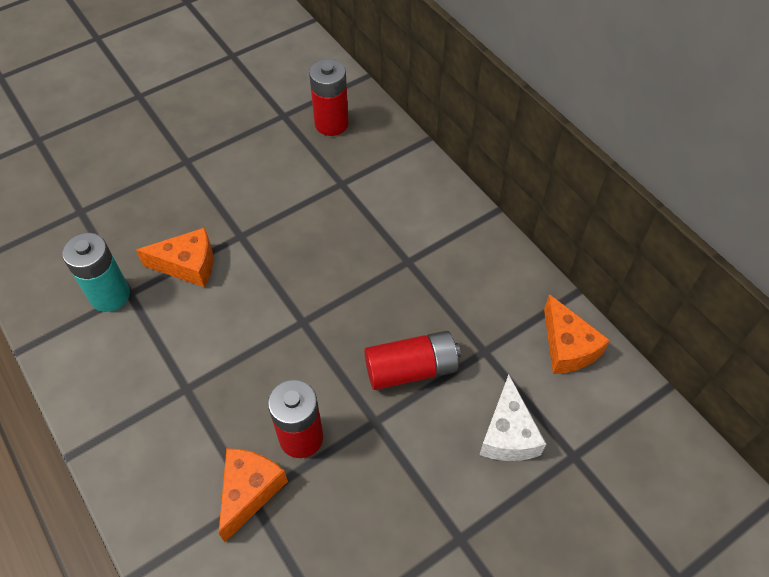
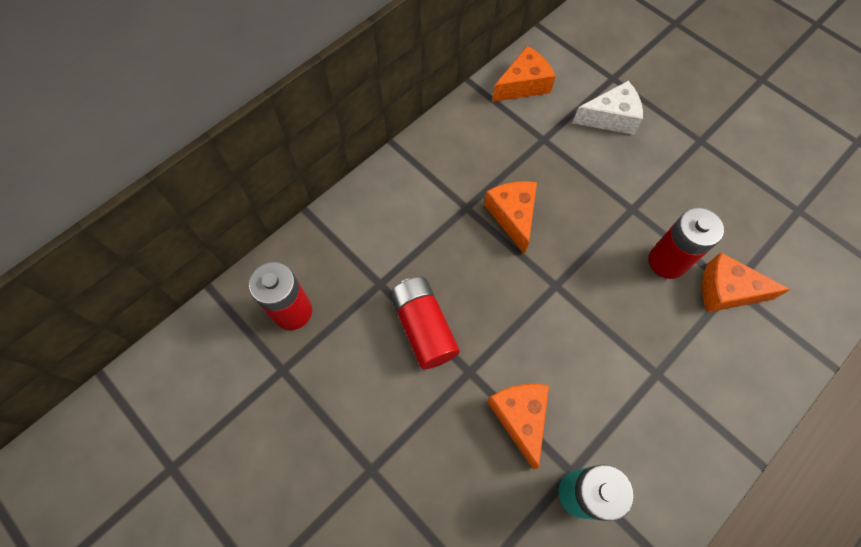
camera: 100 degrees left, 10 degrees up
red battery [364,331,461,390] -> red battery moved to [390,277,460,369]
none -> orange cheese [484,181,537,255]

